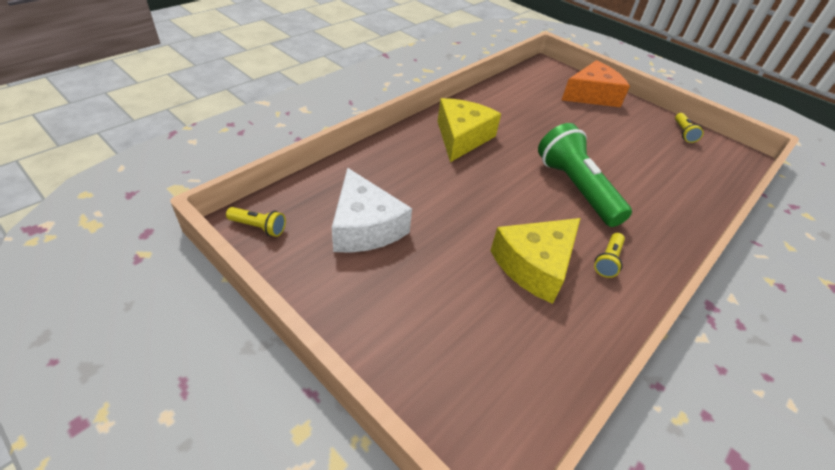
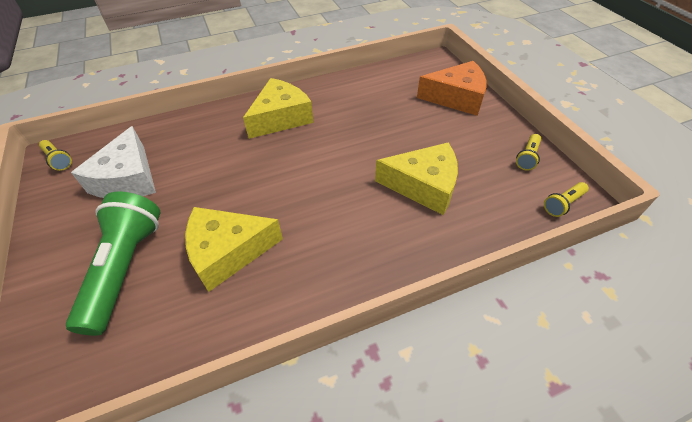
camera: 30 degrees right, 5 degrees up
green flashlight [538,123,632,227] -> green flashlight moved to [66,191,161,336]
yellow flashlight [594,233,625,278] -> yellow flashlight moved to [544,182,589,217]
none -> yellow cheese [375,142,458,215]

